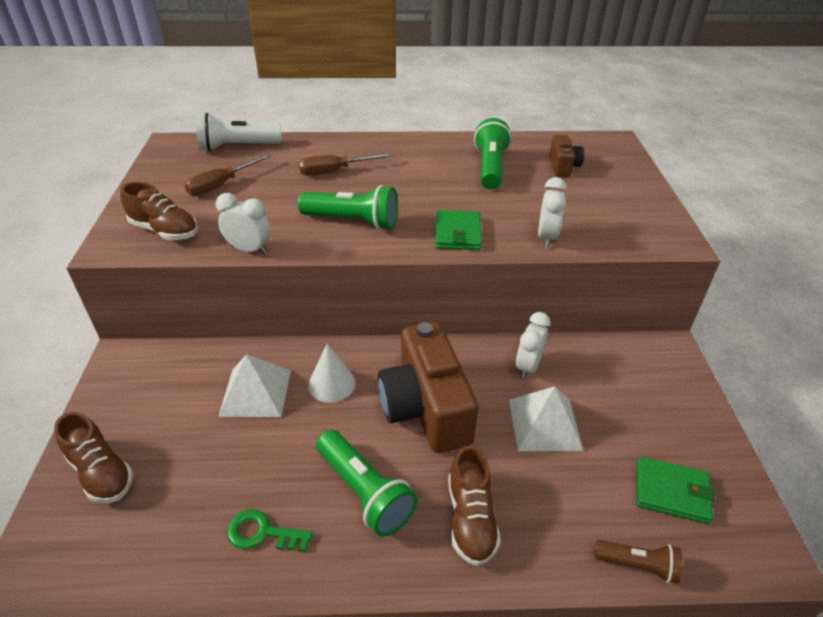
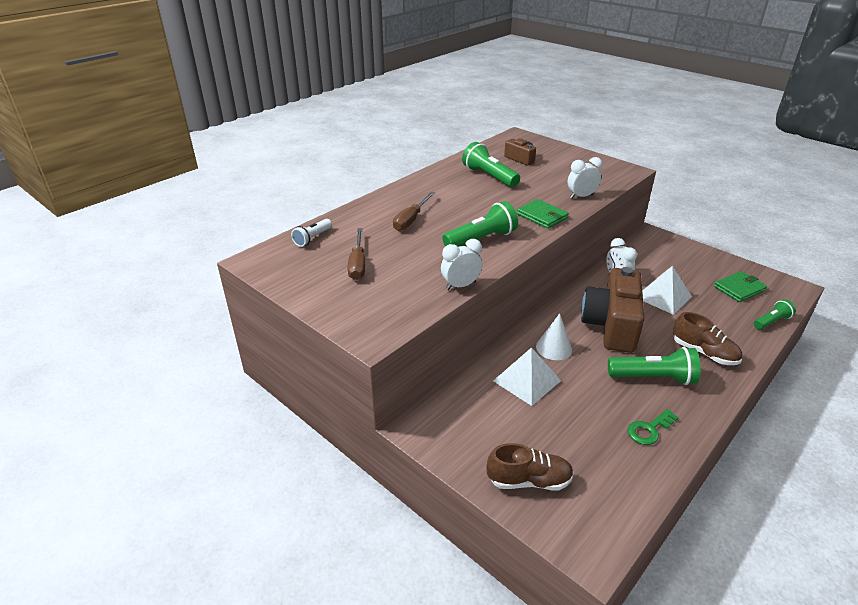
camera: 45 degrees left, 5 degrees down
brown shoe [120,182,198,240] -> none
white flashlight [196,113,282,152] -> white flashlight [291,219,332,247], size x0.60
brown camera [378,322,479,453] -> brown camera turned 75 degrees clockwise [581,267,644,353]
white clock [538,177,566,248] -> white clock turned 75 degrees counterclockwise [568,157,603,199]
brown flashlight [595,540,682,583] -> green flashlight [754,299,796,330]

